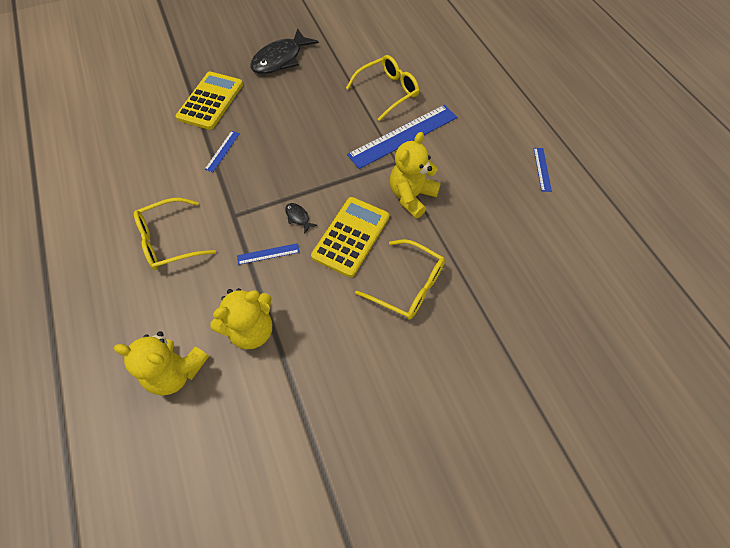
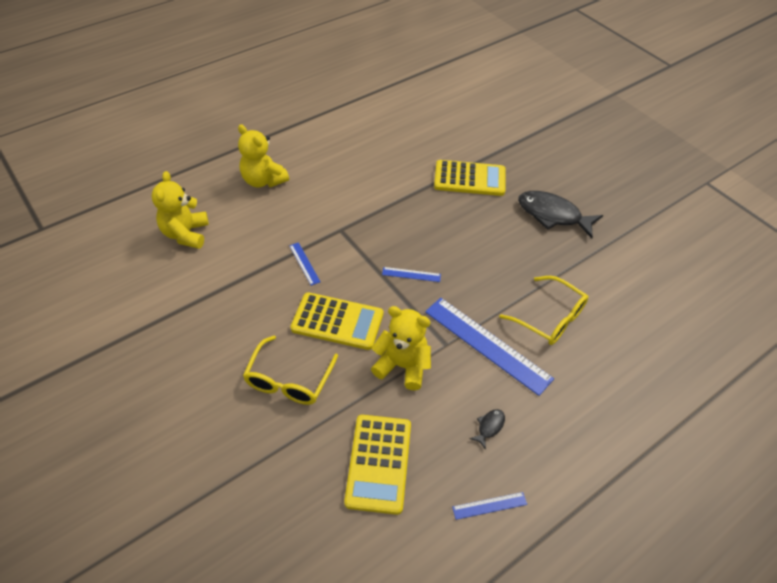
camera: 75 degrees right, 10 degrees down
yellow glasses [134,198,216,270] -> none
blue ruler [205,131,240,172] -> blue ruler moved to [382,267,441,282]
yellow teddy bear [210,288,272,350] -> yellow teddy bear moved to [238,124,289,187]
black fish [285,203,317,234] -> black fish moved to [470,409,505,450]
none -> yellow calculator [344,415,411,515]

